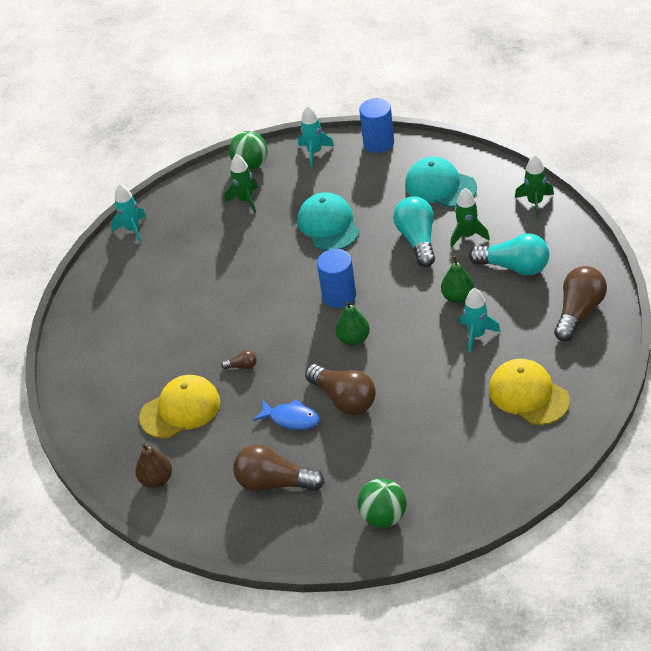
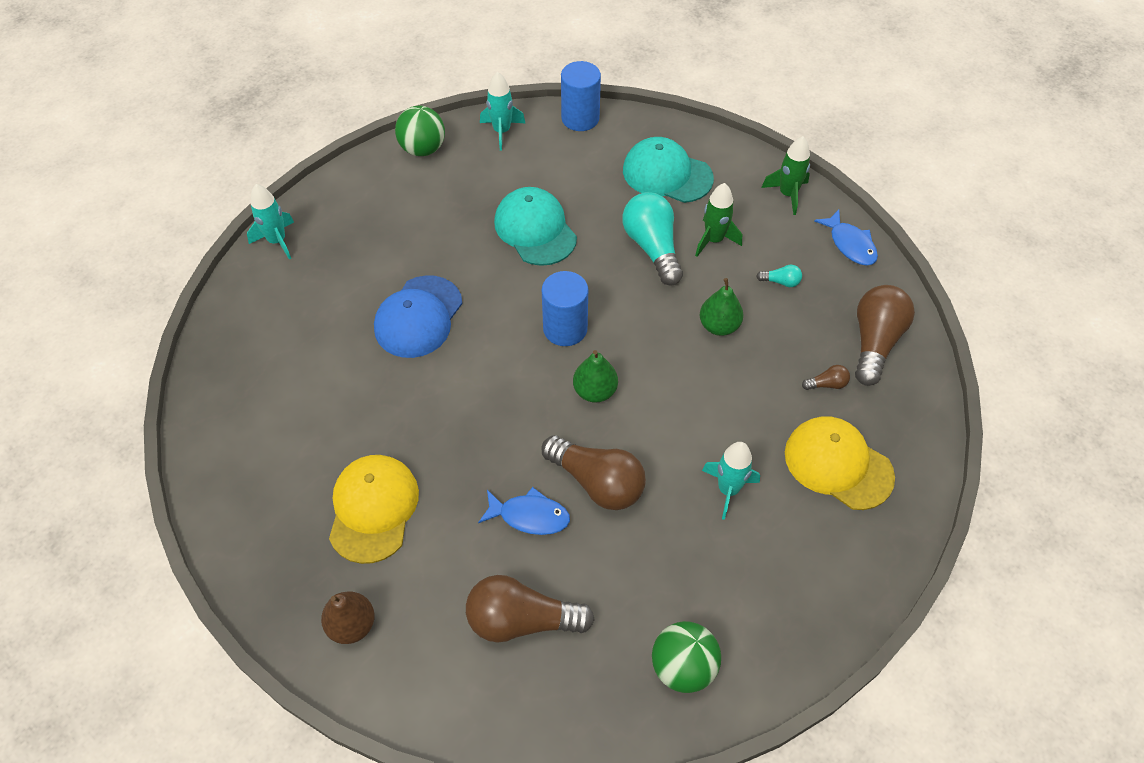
camera: 15 degrees left, 10 degrees up
yellow cap [139,375,220,439] -> yellow cap turned 45 degrees counterclockwise [329,455,419,564]
brown light bulb [221,350,257,369] -> brown light bulb moved to [802,365,850,390]
green rocket [224,154,258,213] -> none
turquoise rocket [460,288,501,353] -> turquoise rocket moved to [702,442,760,520]
turquoise light bulb [469,233,549,275] -> turquoise light bulb [756,265,802,287], size x0.43
none -> blue cap [374,275,463,358]
none -> blue fish [814,210,878,266]

